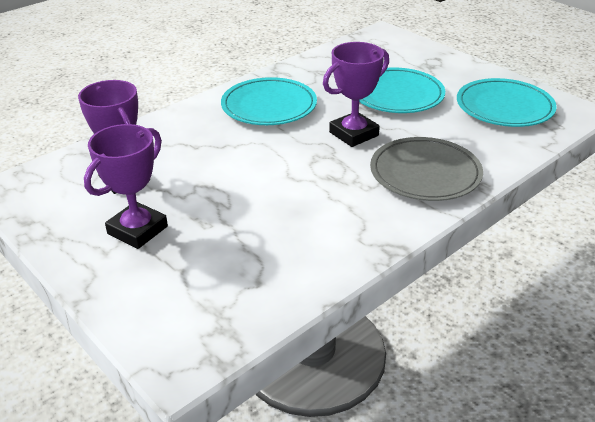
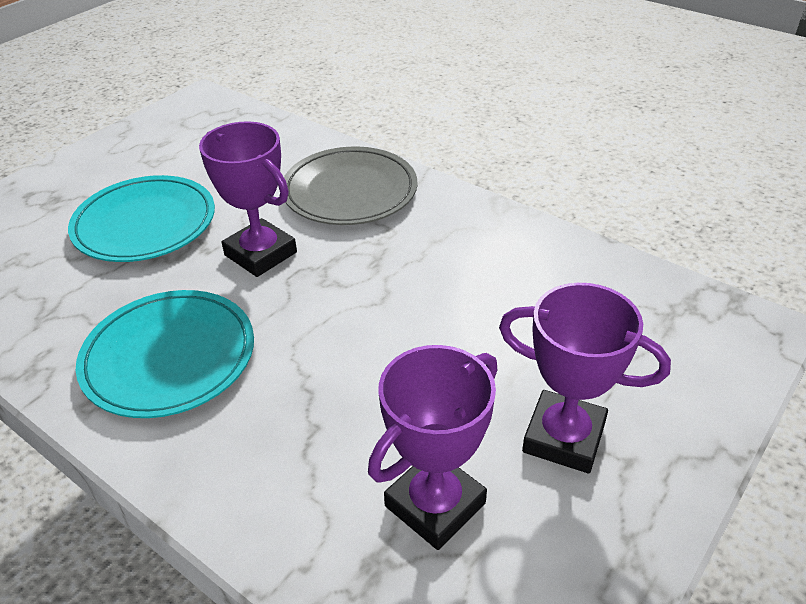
camera: 100 degrees left, 5 degrees up
turquoise plate [457,78,557,127] -> none

